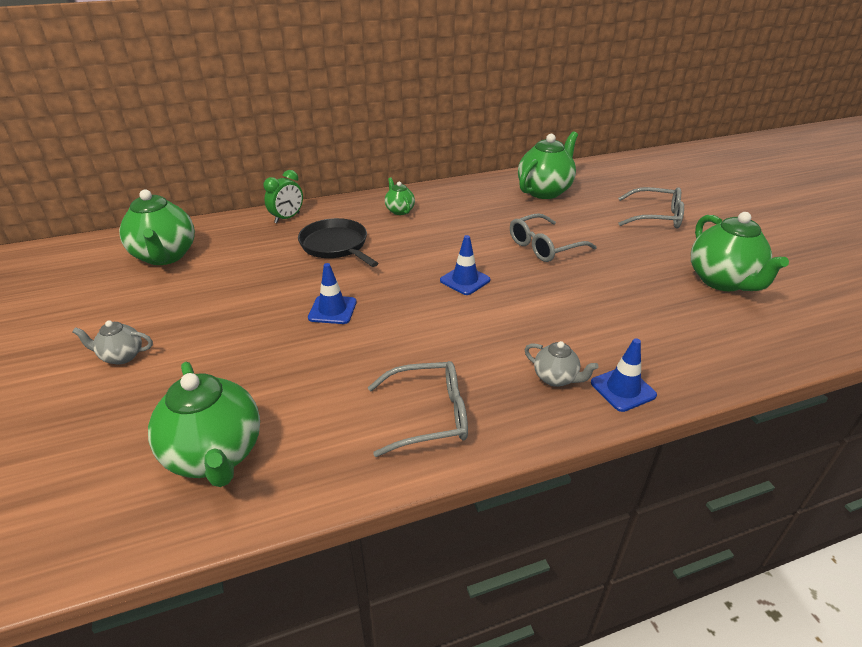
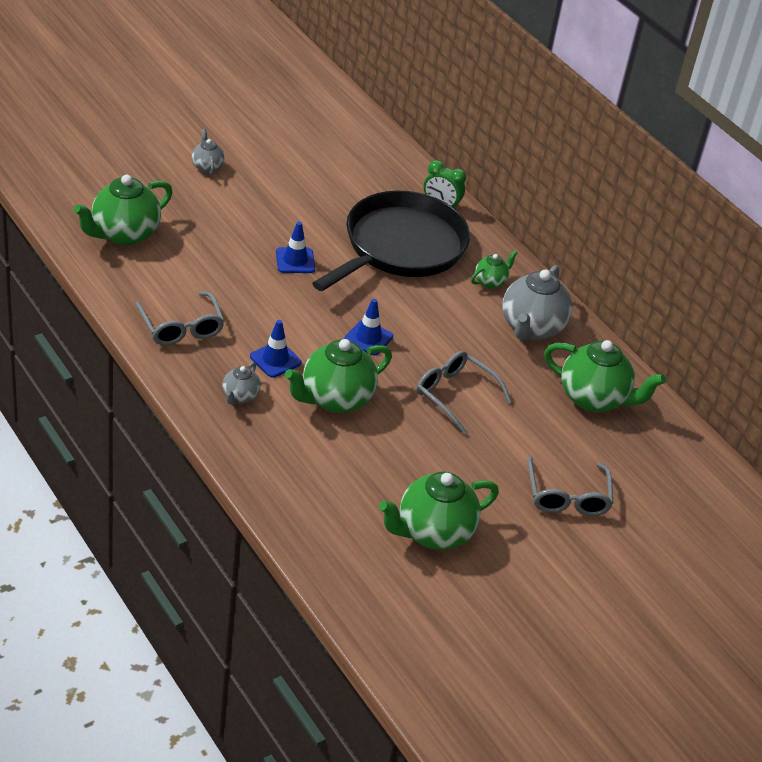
camera: 70 degrees right, 5 degrees up
green teapot [119,189,195,265] -> green teapot moved to [285,339,392,413]
black pan [298,218,378,267] -> black pan [312,191,470,291], size x1.78
blue traffic cone [591,339,657,412] -> blue traffic cone moved to [250,320,301,378]
none -> grey teapot [502,265,573,341]

